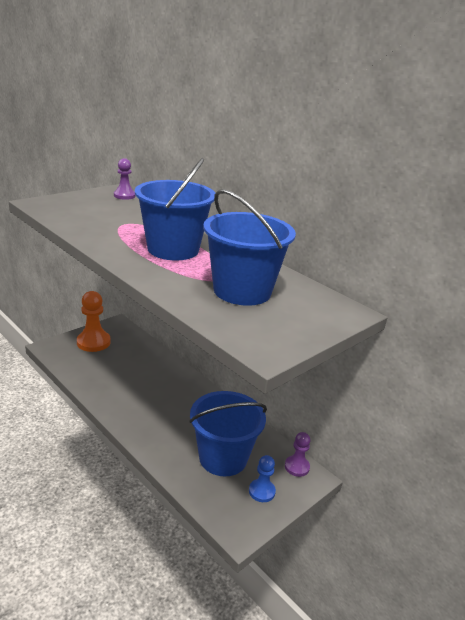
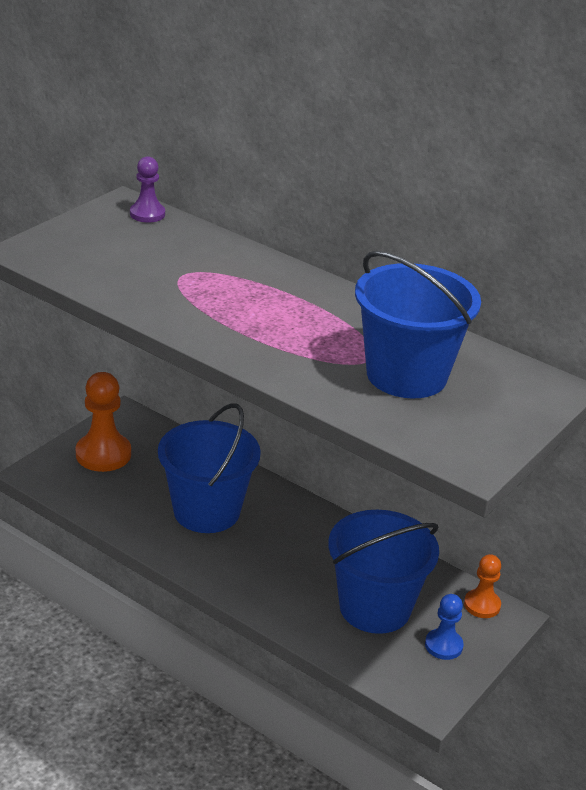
camera: 10 degrees left, 5 degrees up
blue bucket [135,158,215,260] -> blue bucket moved to [158,403,261,533]
purple pawn [285,432,310,477] -> orange pawn [464,554,501,618]

